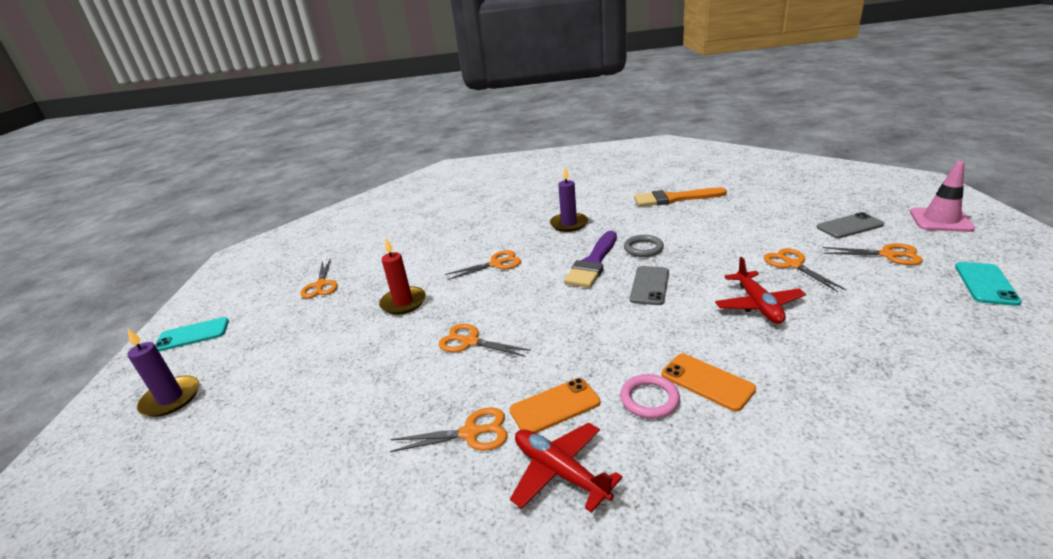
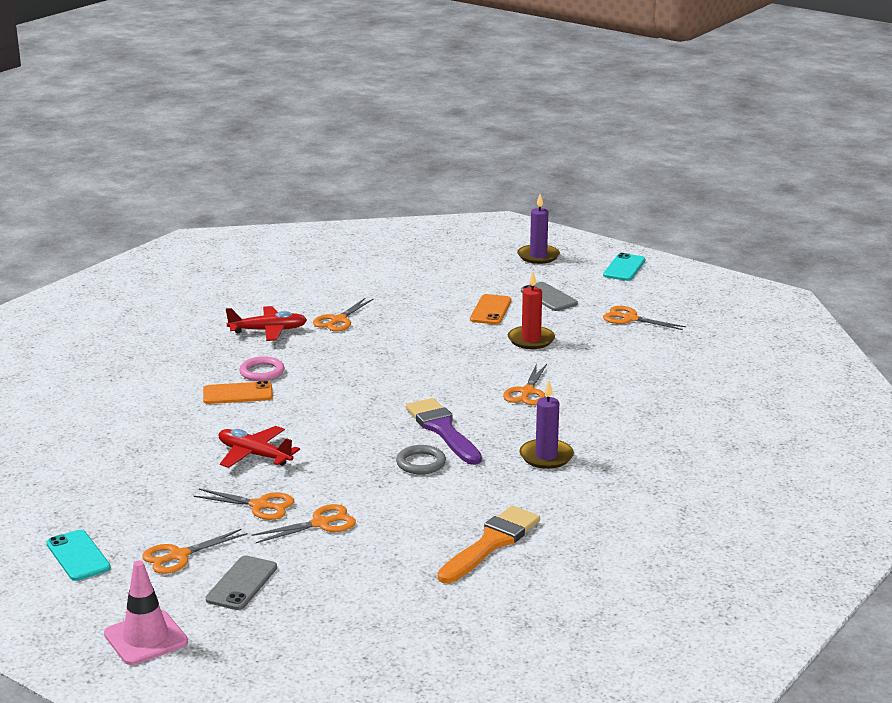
camera: 125 degrees right, 5 degrees down
orange scissors [438,324,531,357] -> orange scissors moved to [251,504,356,543]
orange phone [510,378,600,433] -> orange phone moved to [470,294,511,325]
grey phone [630,266,669,305] -> grey phone moved to [521,282,578,311]

